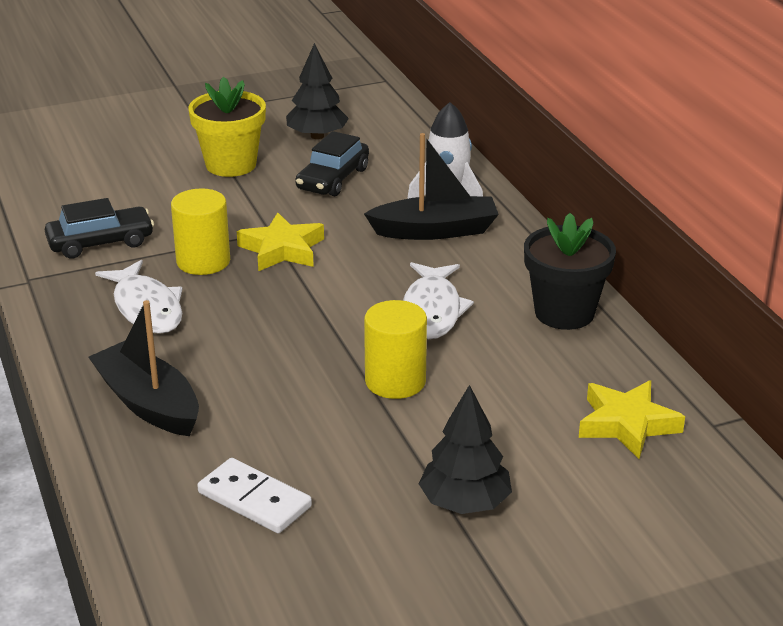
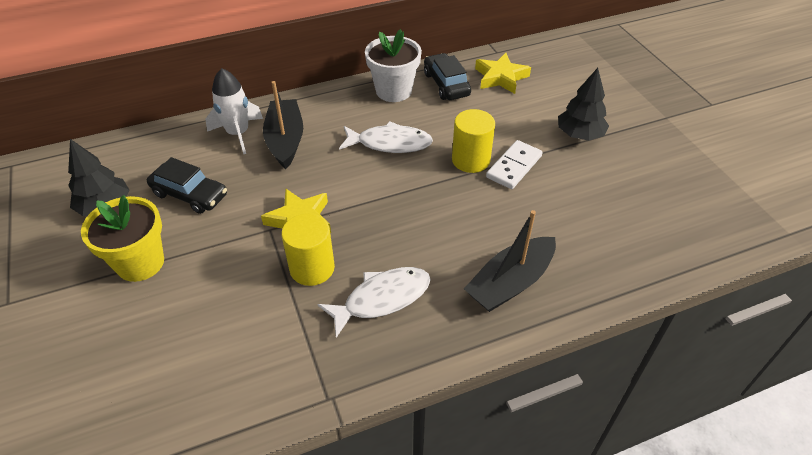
camera: 90 degrees left, 15 degrees up
black car [45,198,154,259] -> black car moved to [424,53,471,100]
white domino [197,458,312,533] -> white domino moved to [486,140,543,189]
black flower pot [524,213,616,330] -> white flower pot [365,29,422,102]

